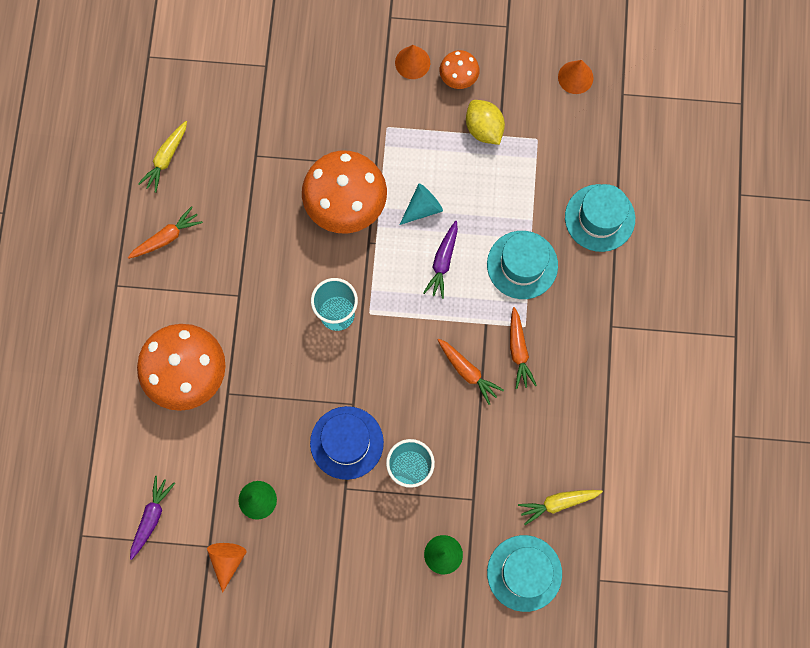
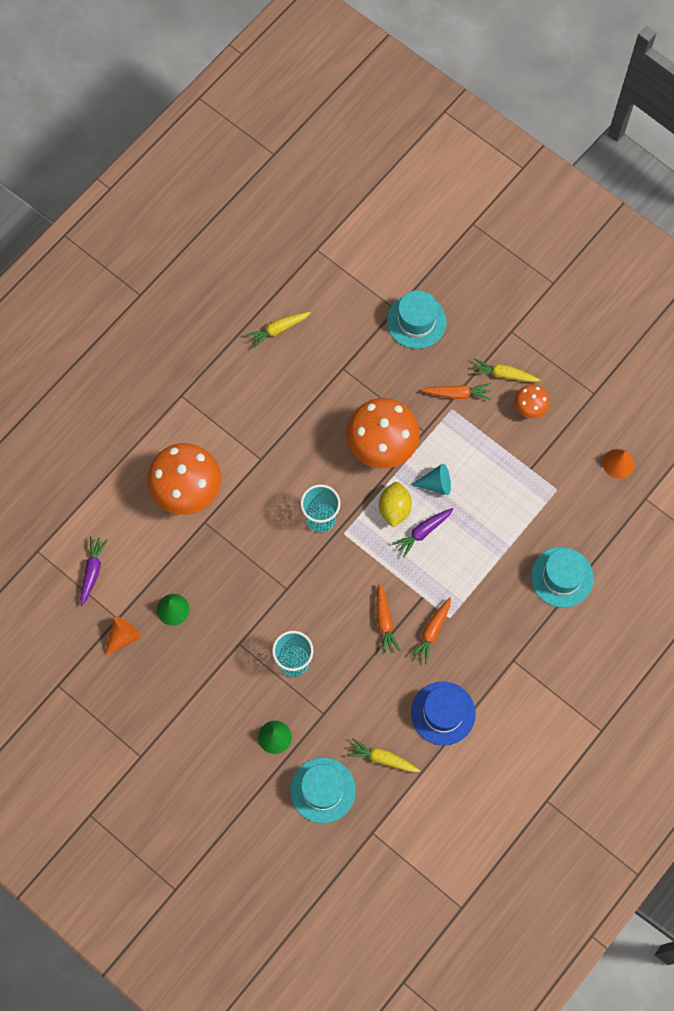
camera: 35 degrees right, 5 degrees down
orange carrot [128,206,203,259] -> orange carrot moved to [421,383,491,400]
purple carrot [130,476,175,560] -> purple carrot turned 45 degrees counterclockwise [80,536,108,606]
blue hat [310,406,384,480] -> blue hat moved to [411,681,476,746]
orange cone [395,45,430,79] -> yellow carrot [471,358,541,382]
yellow lemon [466,100,505,145] -> yellow lemon moved to [379,482,412,528]
turquoise hat [487,231,558,299] -> turquoise hat moved to [387,290,446,349]

